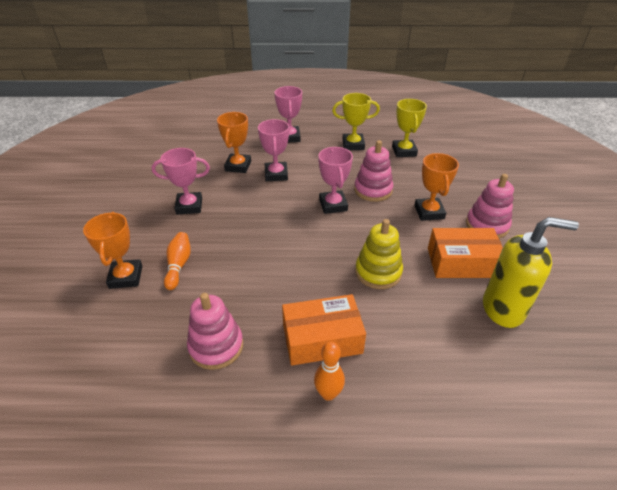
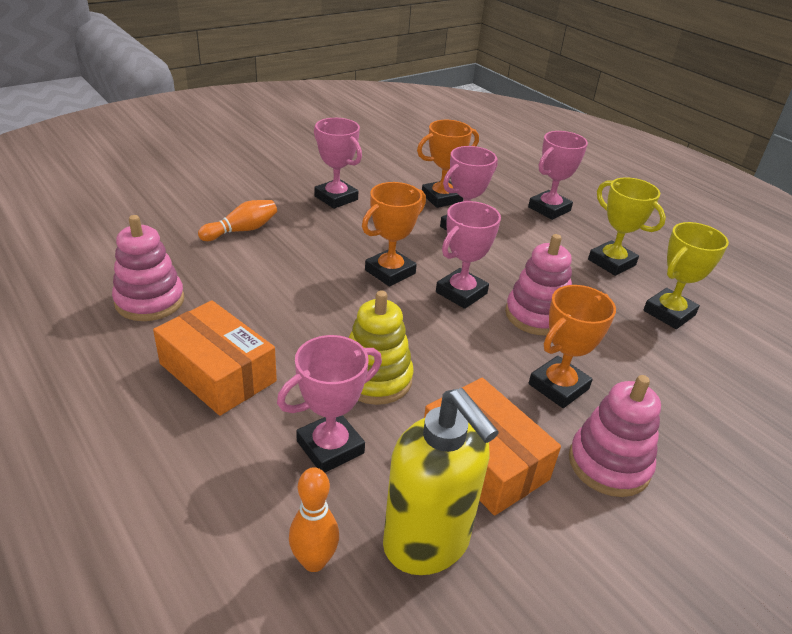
camera: 50 degrees right, 5 degrees down
orange trophy [83,212,142,289] -> orange trophy moved to [362,182,426,287]
orange bowling pin [314,341,345,401] -> orange bowling pin moved to [289,467,339,572]
none -> pink trophy [277,335,382,473]

